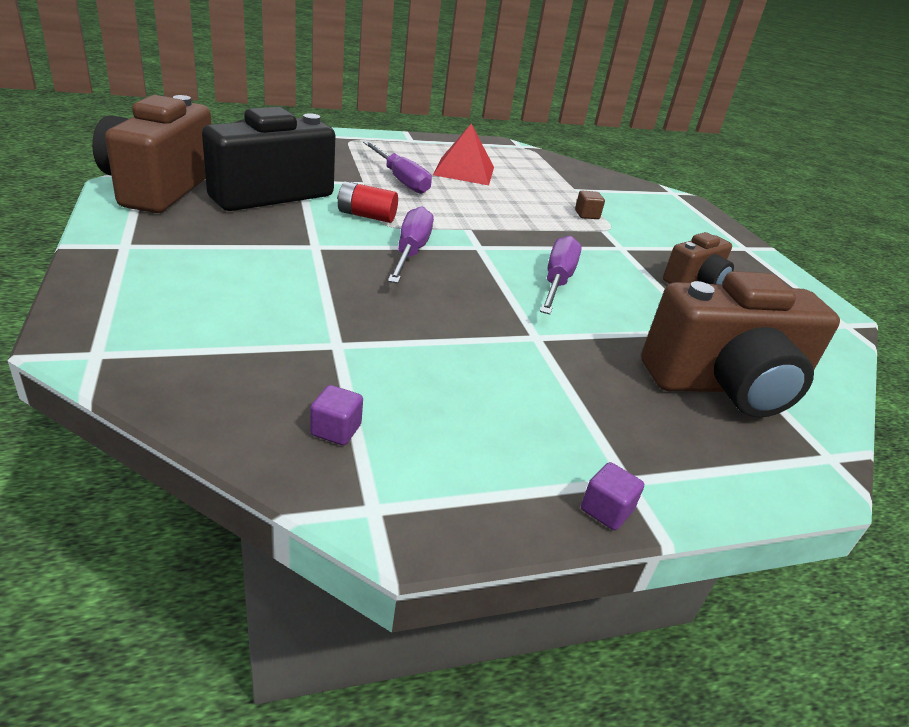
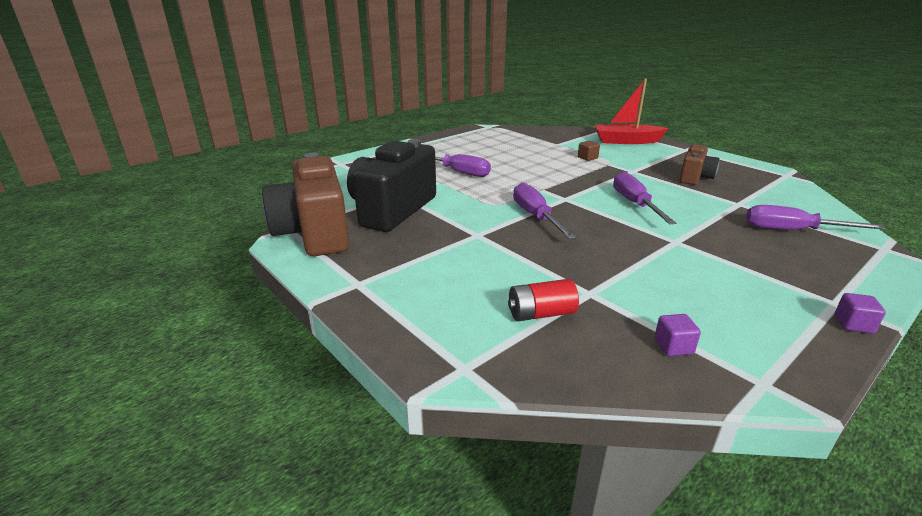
camera: 20 degrees left, 5 degrees down
red battery [337,181,398,223] -> red battery moved to [508,279,579,321]
red pyramid [433,123,494,185] -> none
brown camera [641,271,840,418] -> purple screwdriver [746,205,886,230]
none -> red boat [594,78,669,144]

